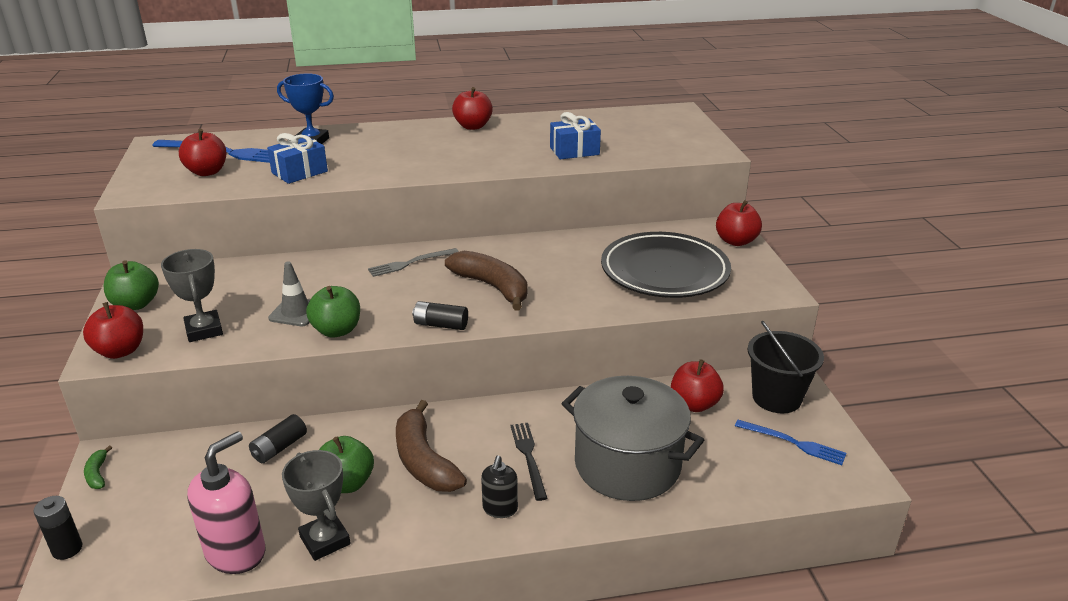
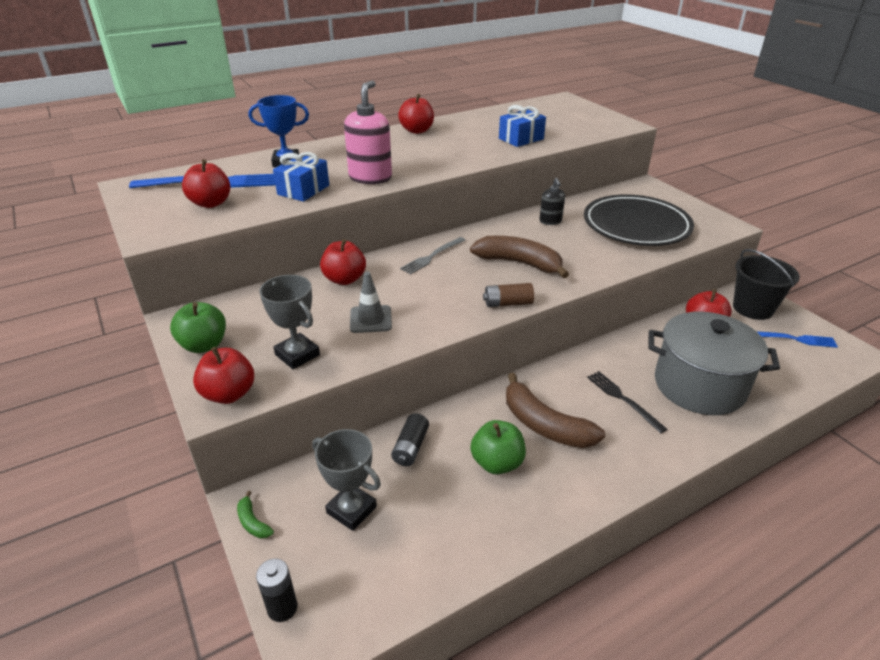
camera: 20 degrees left, 5 degrees up
pink soap dispenser [187,431,265,574] -> pink soap dispenser moved to [344,80,392,184]
grey trophy [282,450,351,561] -> grey trophy moved to [312,429,381,531]
green apple [306,286,360,338] -> none
black battery [412,301,468,330] -> brown battery [483,283,534,307]
black soap dispenser [481,456,518,518] -> black soap dispenser moved to [539,178,565,225]
red apple [716,200,762,246] -> red apple moved to [320,239,366,285]

